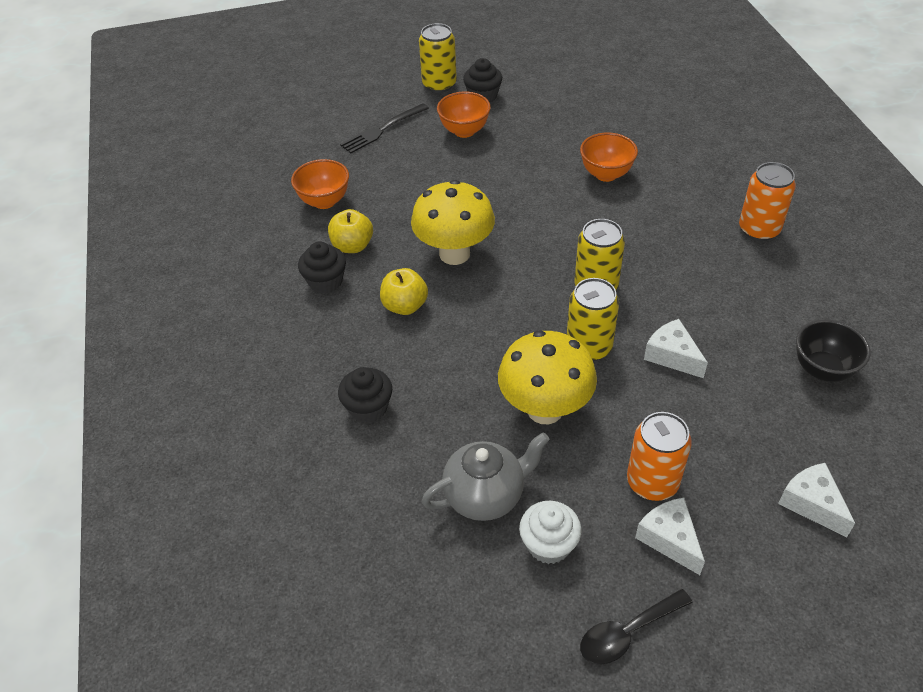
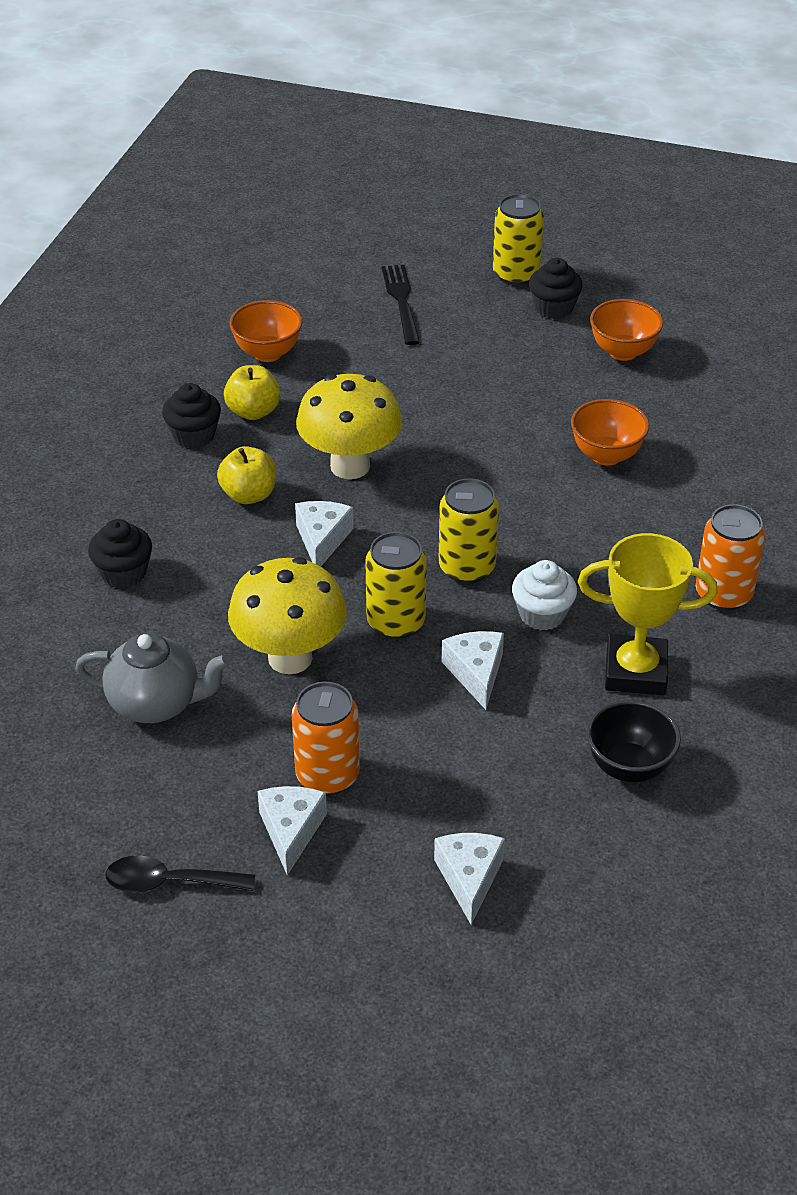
camera: 30 degrees right, 5 degrees down
black fork [340,103,429,153] -> black fork turned 90 degrees clockwise [382,265,420,345]
orange bowl [437,92,491,138] -> orange bowl moved to [590,299,663,361]
white cupcake [519,501,582,564] -> white cupcake moved to [512,560,577,631]
none -> white cheese [295,501,354,566]
none -> yellow trophy [578,533,718,695]

